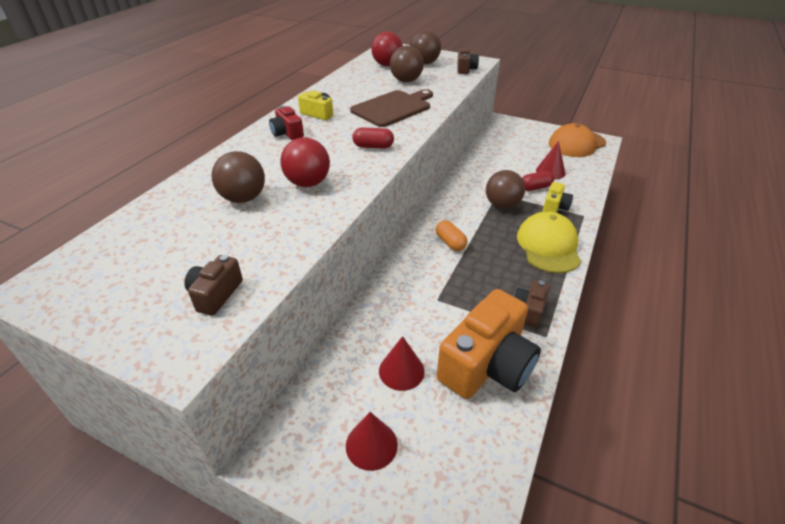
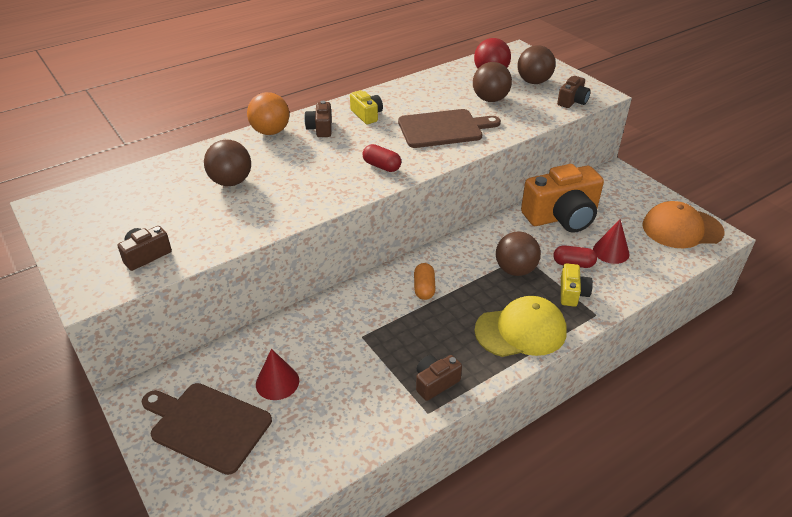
camera: 30 degrees right, 0 degrees up
red camera [269,106,304,140] -> brown camera [304,101,332,137]
red ball [281,138,330,187] -> none
red cone [346,412,398,471] -> brown cutting board [142,383,272,475]
orange camera [437,289,541,399] -> orange camera moved to [521,164,604,233]
yellow cap [517,212,581,273] -> yellow cap turned 45 degrees clockwise [474,296,567,357]
yellow camera [543,182,573,213] -> yellow camera turned 45 degrees counterclockwise [561,263,593,307]
none -> orange ball [247,92,289,135]

